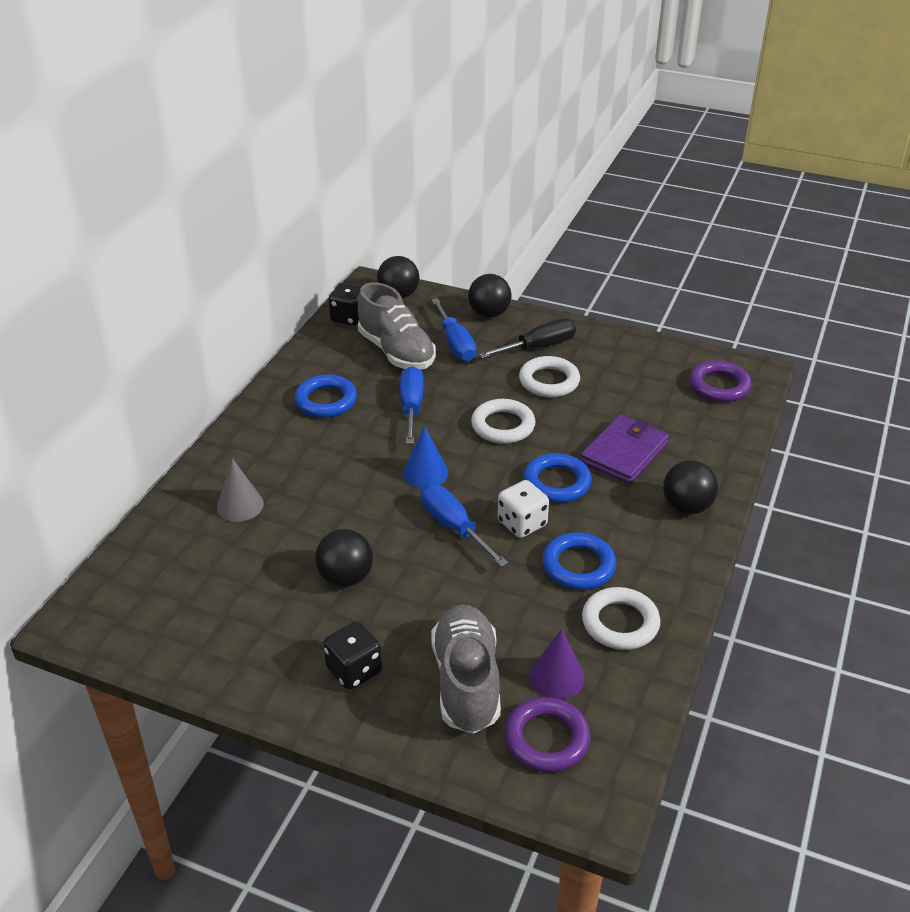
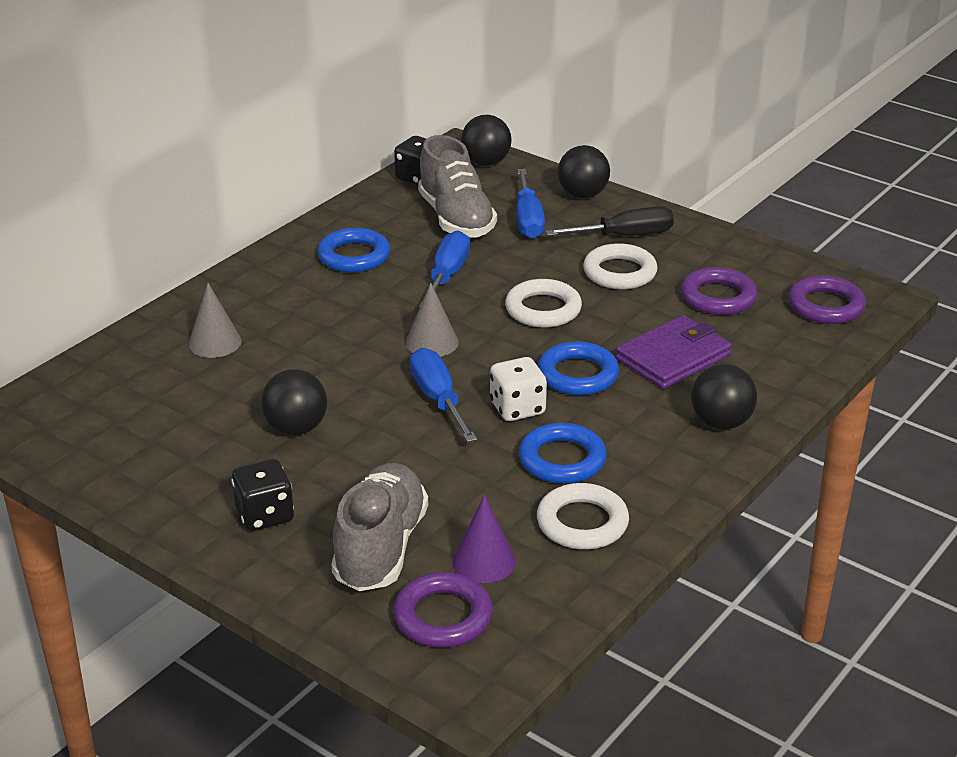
camera: 15 degrees right, 5 degrees down
blue cone [403,426,448,488] -> grey cone [405,282,458,357]
none -> purple ring [681,267,757,315]

